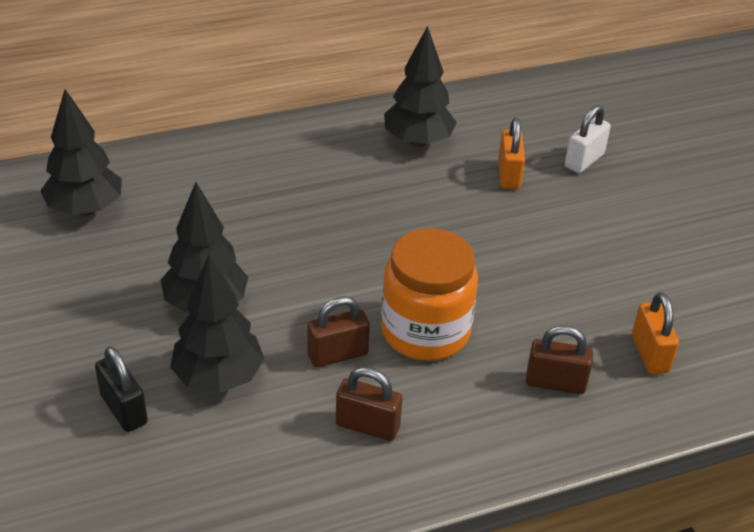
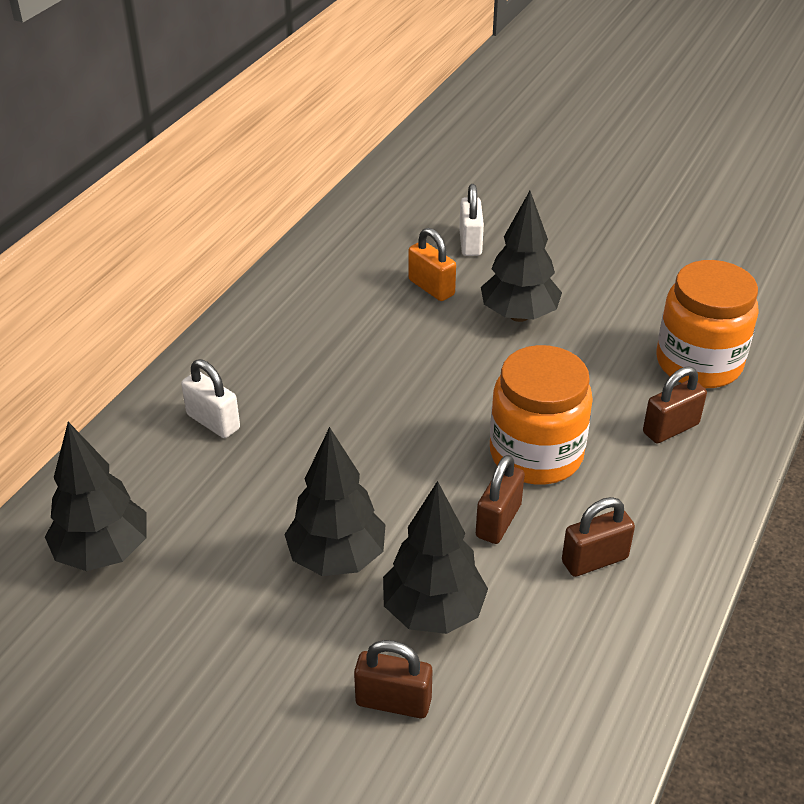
camera: 40 degrees left, 0 degrees up
black padlock [95,347,148,432] -> brown padlock [354,640,433,718]
black tree [384,26,457,147] -> black tree moved to [481,191,562,322]
orange padlock [632,292,679,374] -> orange jar [657,260,759,388]
none -> white padlock [181,359,240,438]

